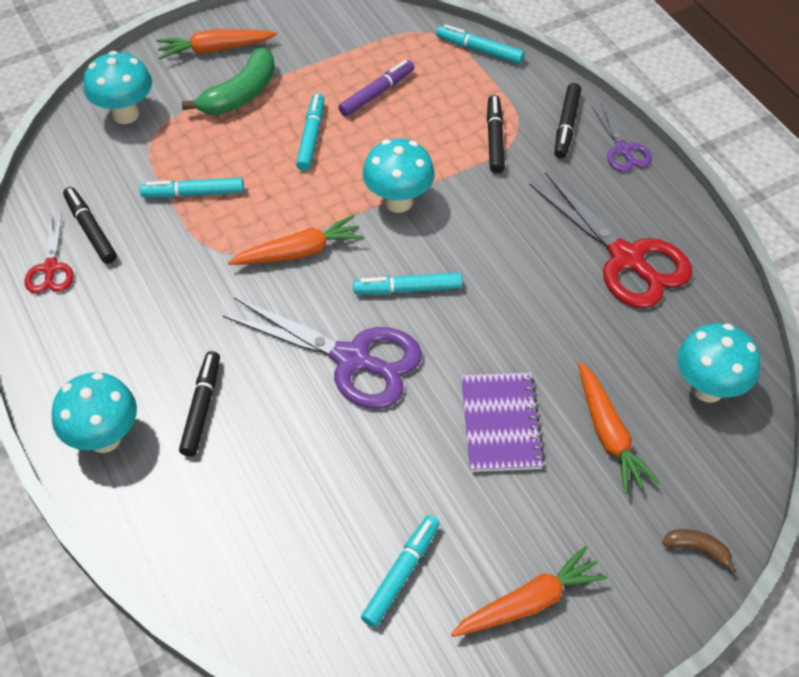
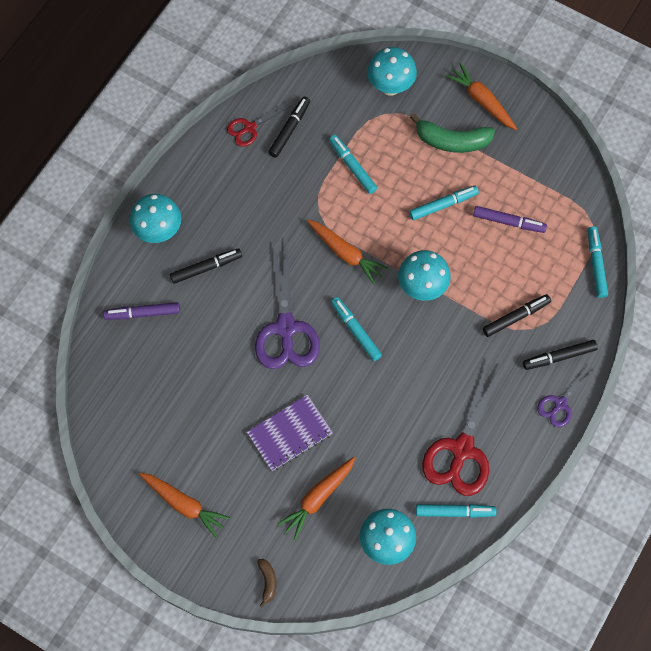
camera: 60 degrees right, 15 degrees up
turquoise marker [361,515,440,627] -> turquoise marker moved to [416,504,496,518]
none -> purple marker [103,302,180,320]

